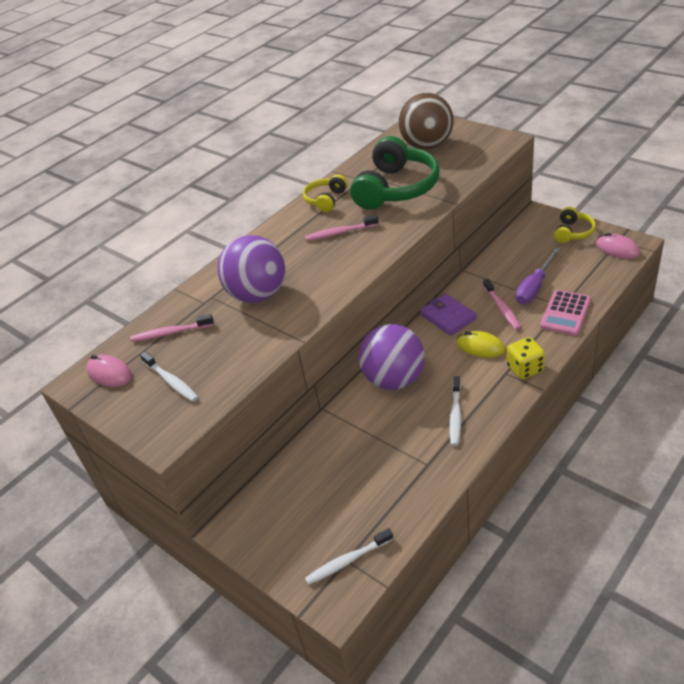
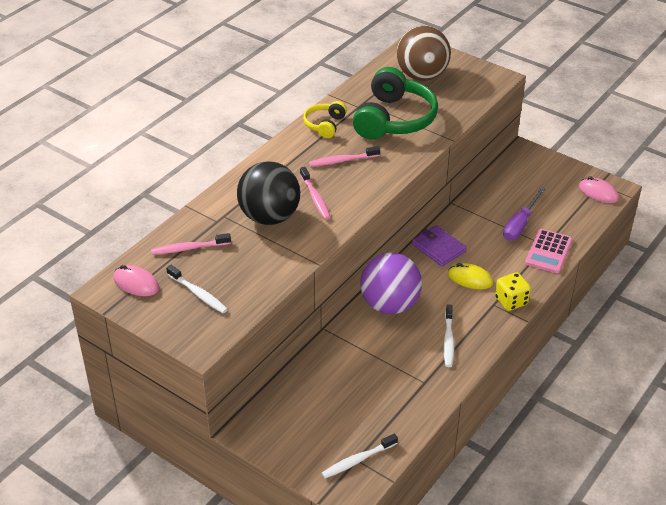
camera: 10 degrees left, 0 degrees up
purple ball [218,235,285,303] -> black ball [237,161,300,225]
pink toothbrush [483,279,521,330] -> pink toothbrush moved to [300,167,331,220]
yellow headphones [554,207,596,243] -> none

